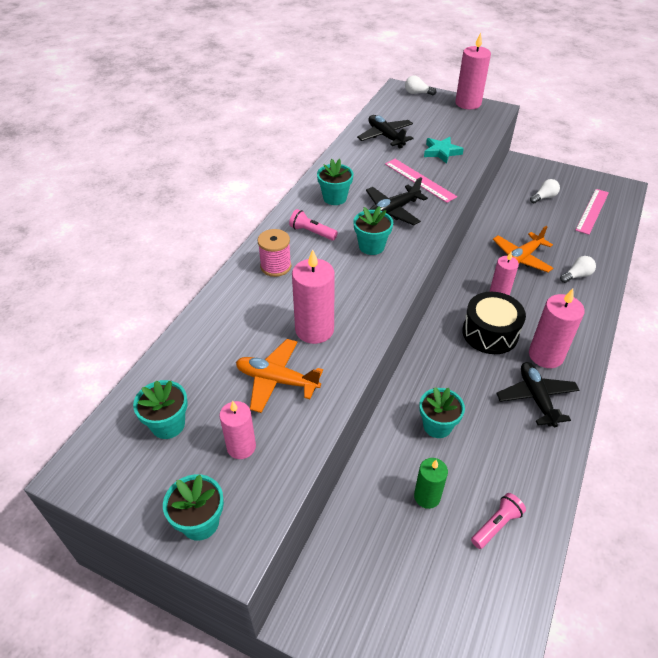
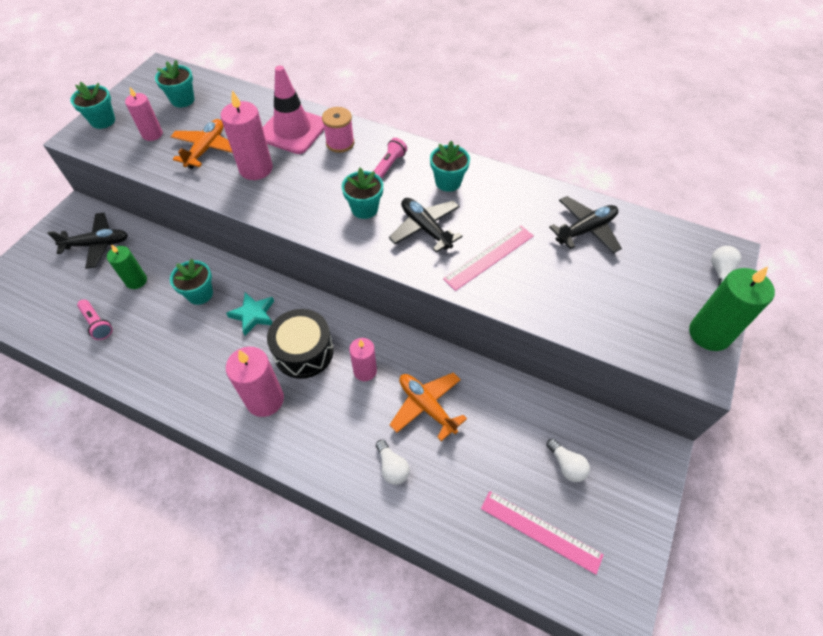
camera: 90 degrees right, 10 degrees up
turquoise star [424,137,464,164] -> turquoise star moved to [226,293,274,336]
pink candle [455,32,491,110] -> green candle [689,266,775,351]
black plane [496,362,579,427] -> black plane moved to [48,213,128,269]
none -> pink traffic cone [263,66,324,154]

